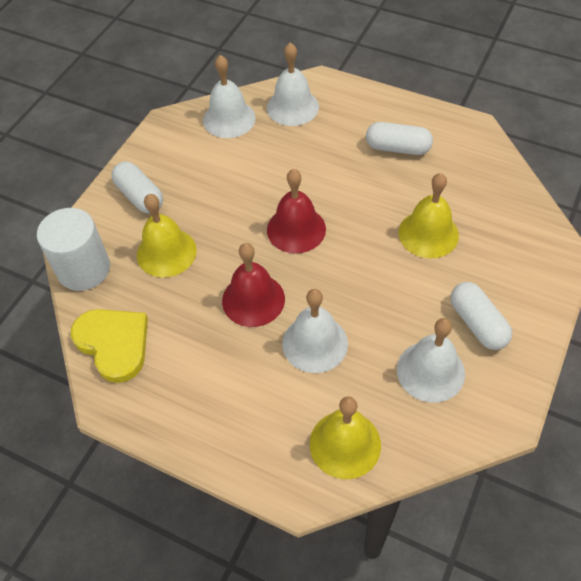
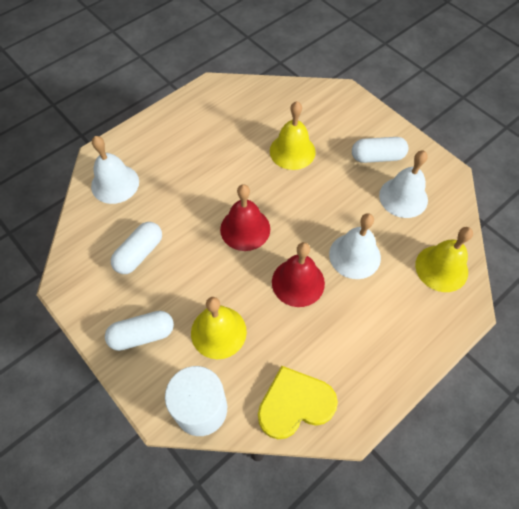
camera: 70 degrees left, 5 degrees up
white bell [203,55,256,138] -> none
white capsule [366,122,433,155] -> white capsule moved to [111,222,162,274]

